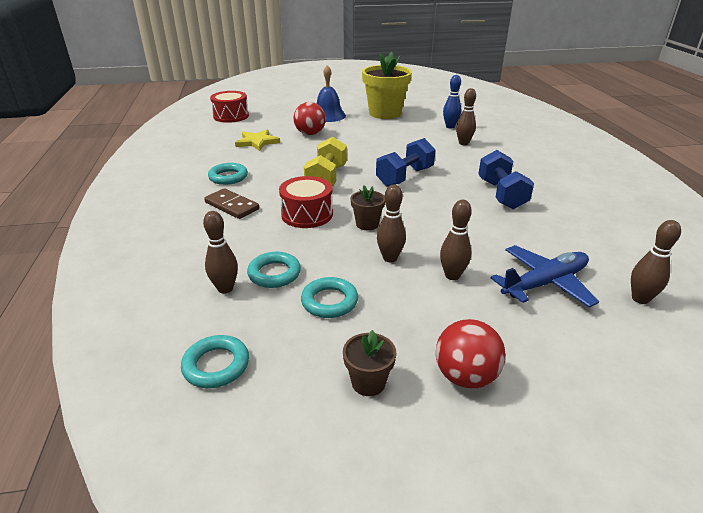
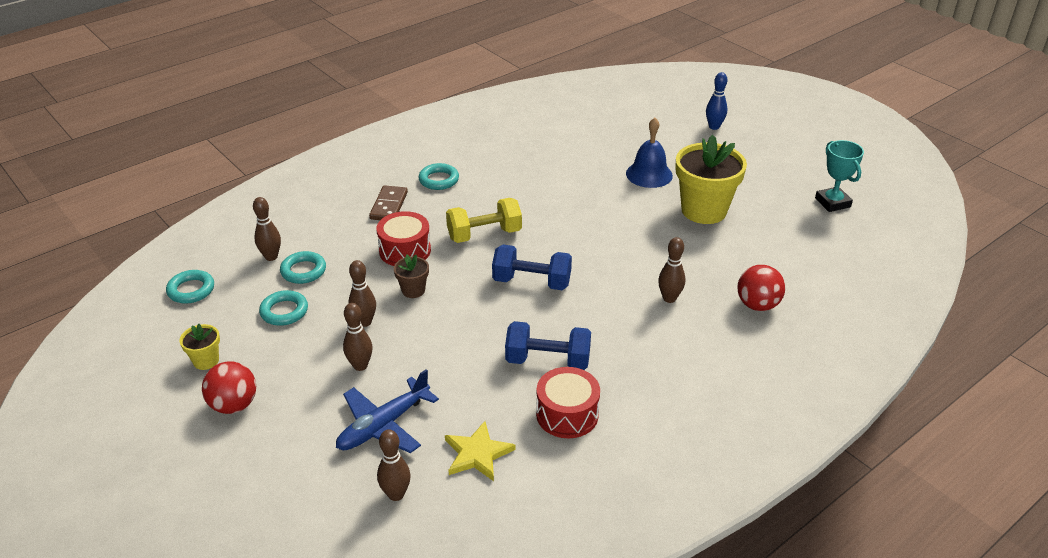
camera: 60 degrees right, 5 degrees up
red drum [210,91,249,123] -> red drum moved to [536,367,600,438]
yellow star [235,129,280,151] -> yellow star moved to [445,421,516,481]
red ball [294,102,326,135] -> red ball moved to [737,265,786,311]
brown flower pot [343,330,396,396] -> yellow flower pot [180,324,220,370]
blue bowling pin [443,75,461,128] -> blue bowling pin moved to [706,72,728,130]
blue dumbbell [478,150,534,209] -> blue dumbbell turned 45 degrees clockwise [505,321,591,370]
blue plane [491,245,599,307] -> blue plane turned 105 degrees clockwise [336,369,439,453]
none -> turquoise trophy [815,140,864,212]

